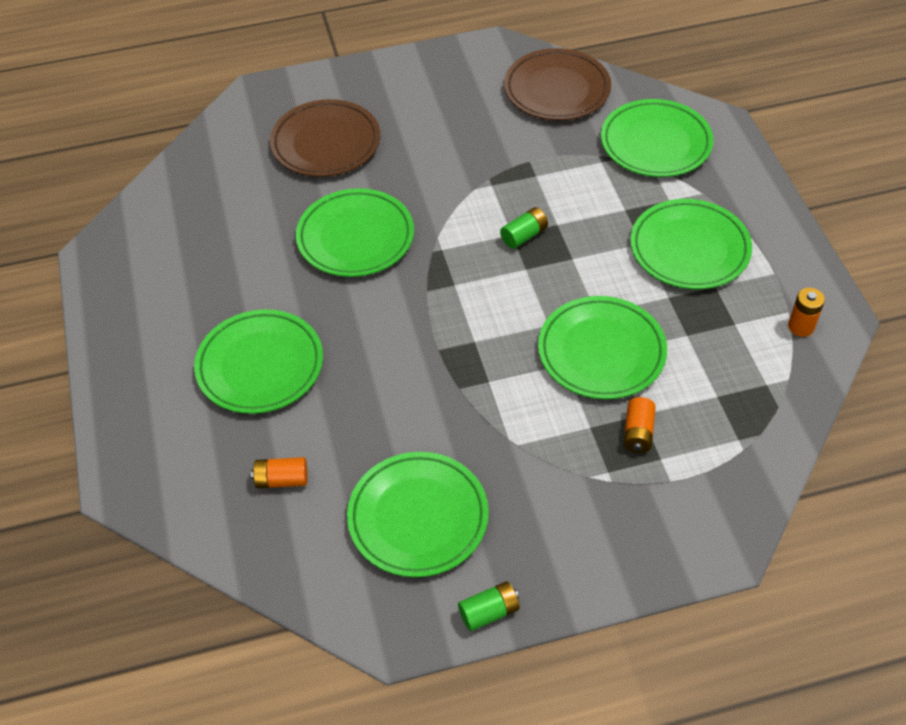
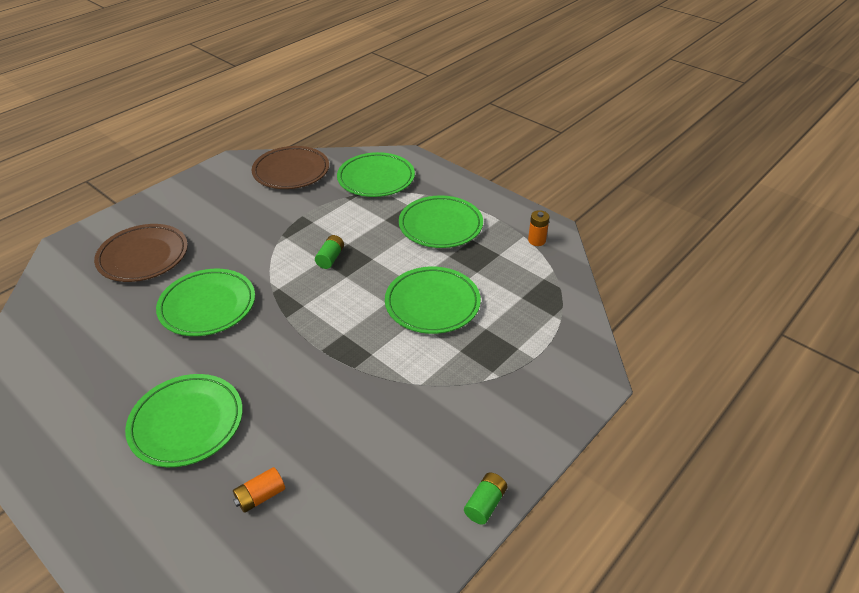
camera: 35 degrees left, 10 degrees down
green plate [347,452,489,577] -> none
orange battery [623,397,656,453] -> none

